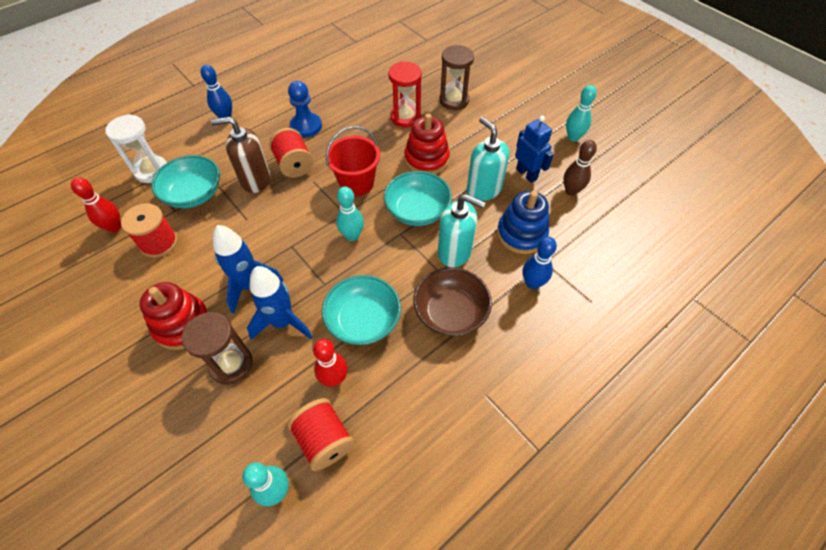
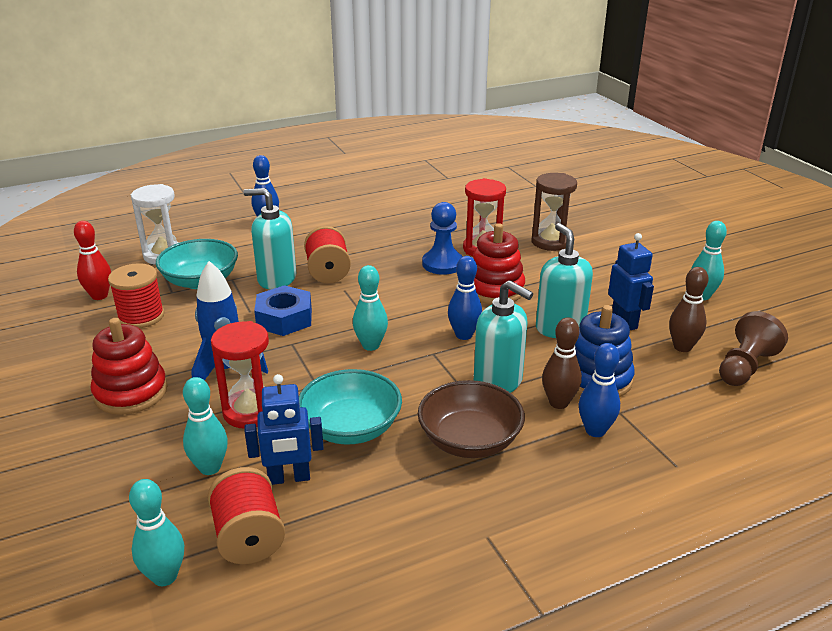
camera: 15 degrees right, 25 degrees down
brown hourglass [182,312,253,385] -> none
brown soap dispenser [211,117,271,193] -> turquoise soap dispenser [243,188,296,289]
blue rocket [247,266,313,340] -> red hourglass [211,321,269,429]
blue pawn [288,81,322,138] -> blue pawn moved to [422,202,463,275]
red bowling pin [313,339,348,387] -> blue robot [245,374,324,485]
red bucket [325,126,380,196] -> none
turquoise bowl [384,171,452,226] -> blue bowling pin [448,256,482,340]
none -> turquoise bowling pin [183,377,228,475]
none -> blue nut [254,285,312,336]
none -> brown bowling pin [542,317,582,409]
none -> brown pawn [719,311,788,386]

